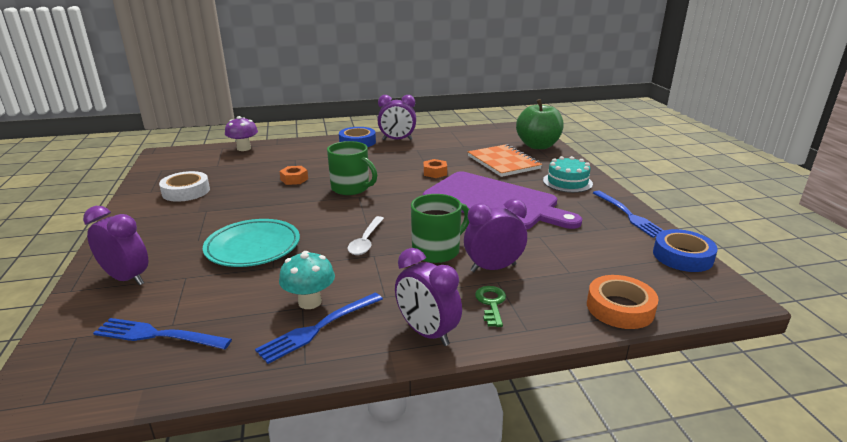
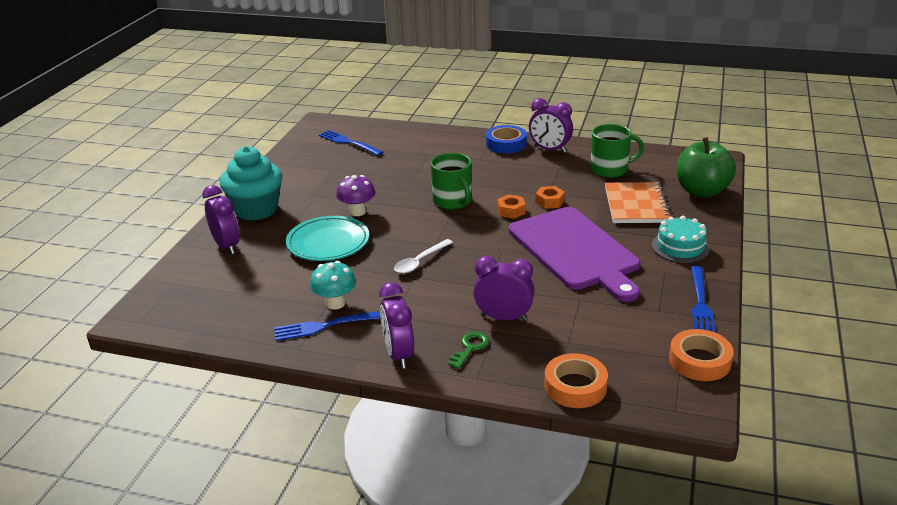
camera: 30 degrees right, 5 degrees up
blue fork [93,318,232,349] -> blue fork moved to [319,130,383,156]
white tape [159,171,210,202] -> none
purple mushroom [225,116,258,151] -> purple mushroom moved to [336,175,375,216]
orange nut [279,166,308,185] -> orange nut moved to [497,195,526,219]
green mug [411,194,469,263] -> green mug moved to [590,124,644,178]
blue tape [653,229,718,272] -> orange tape [669,329,734,381]
none -> turquoise cupcake [220,146,283,221]

